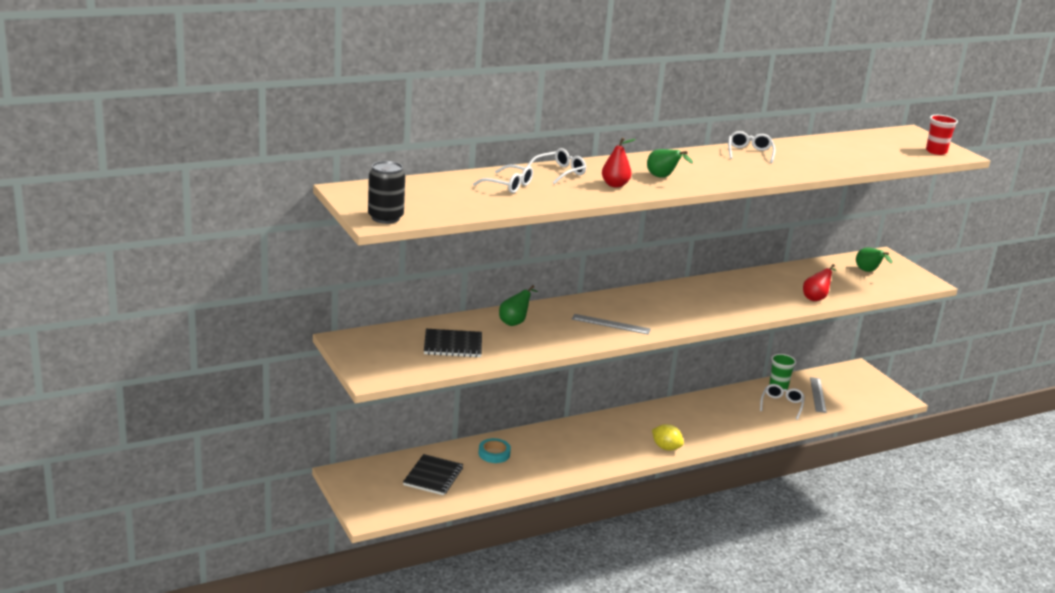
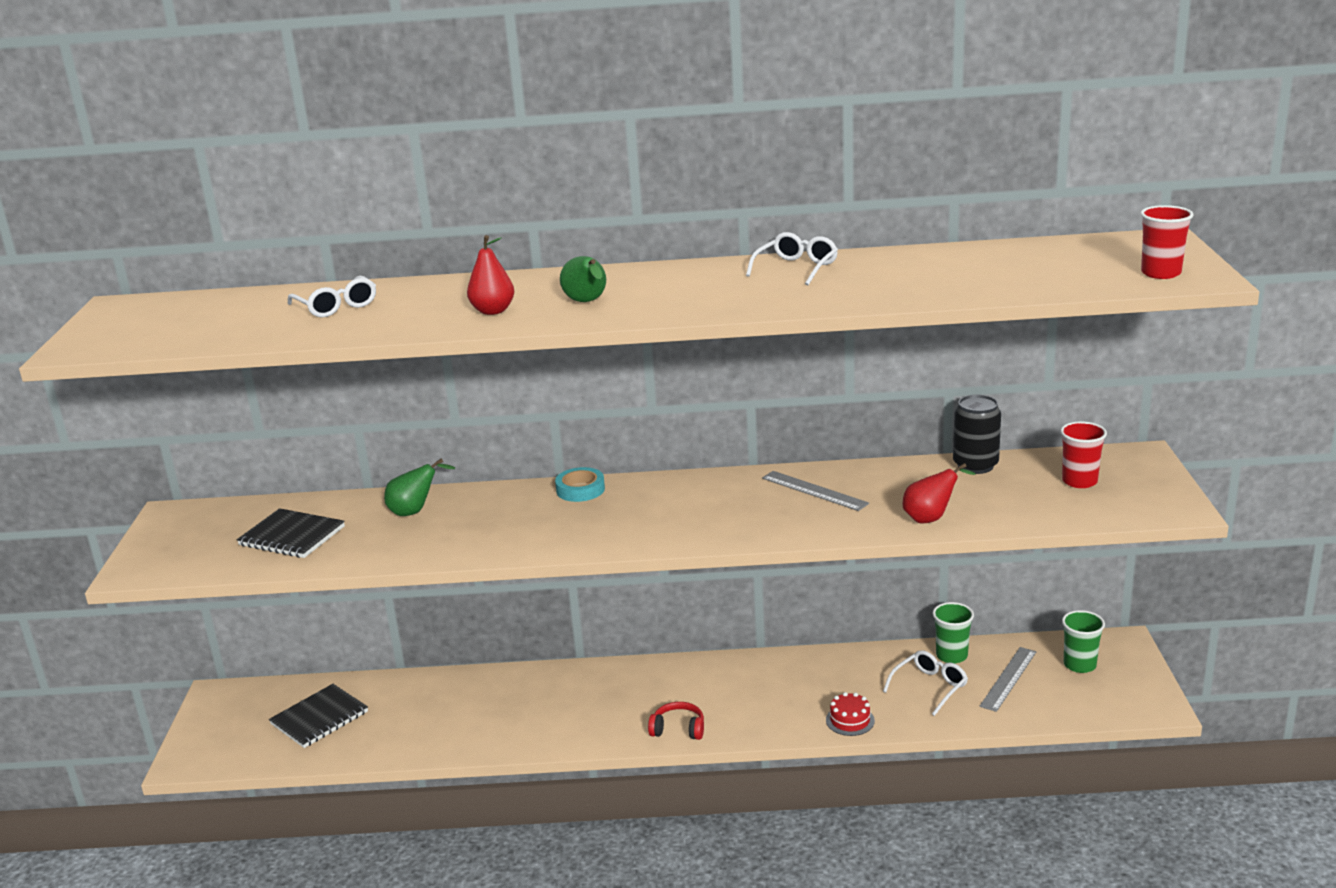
camera: 30 degrees right, 0 degrees up
black can [368,161,405,224] -> black can moved to [953,395,1001,474]
turquoise tape [478,438,511,463] -> turquoise tape moved to [555,467,605,502]
white glasses [526,148,586,184] -> none
grey ruler [572,314,651,335] -> grey ruler moved to [762,471,869,511]
yellow lemon [652,424,684,451] -> red headphones [648,702,704,740]
green pear [856,247,893,272] -> red cup [1060,421,1107,488]
none -> red cake [826,692,875,736]
none -> green cup [1062,610,1105,673]

